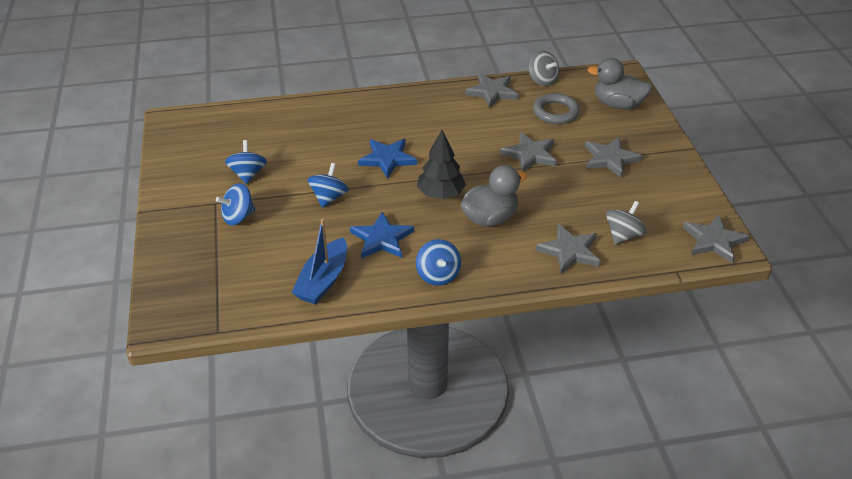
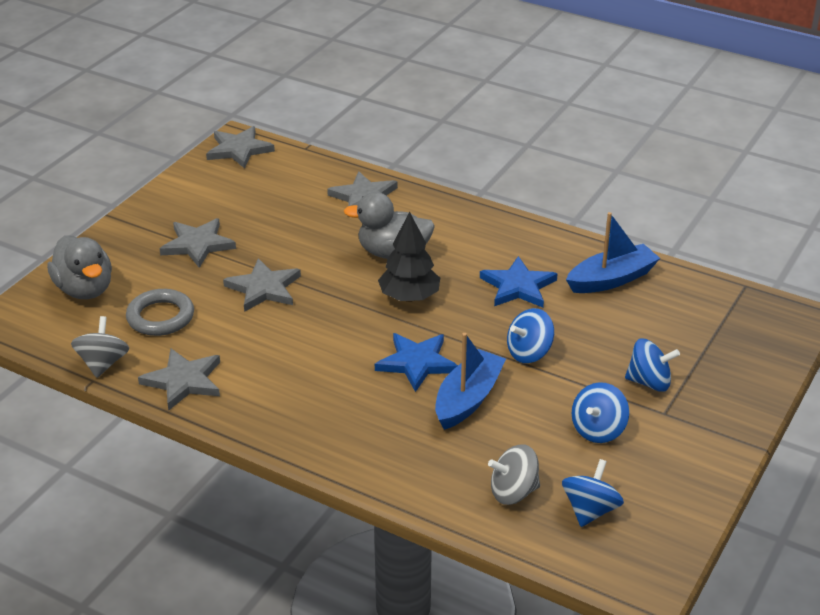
camera: 140 degrees left, 5 degrees down
blue spinning top [416,239,461,286] -> blue spinning top moved to [562,459,624,527]
grey spinning top [606,201,647,244] -> grey spinning top moved to [488,444,540,505]
none -> blue boat [435,333,506,430]

